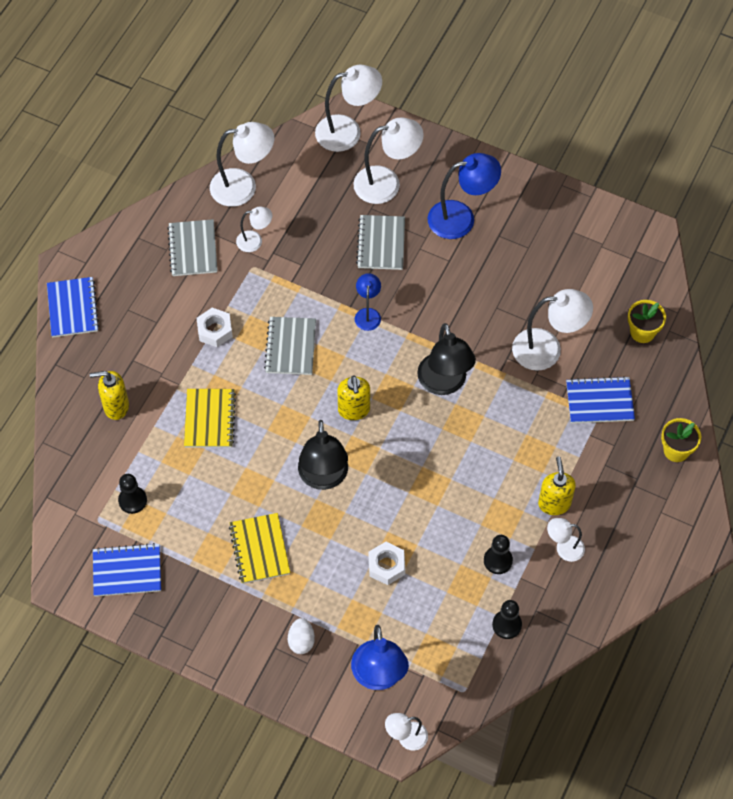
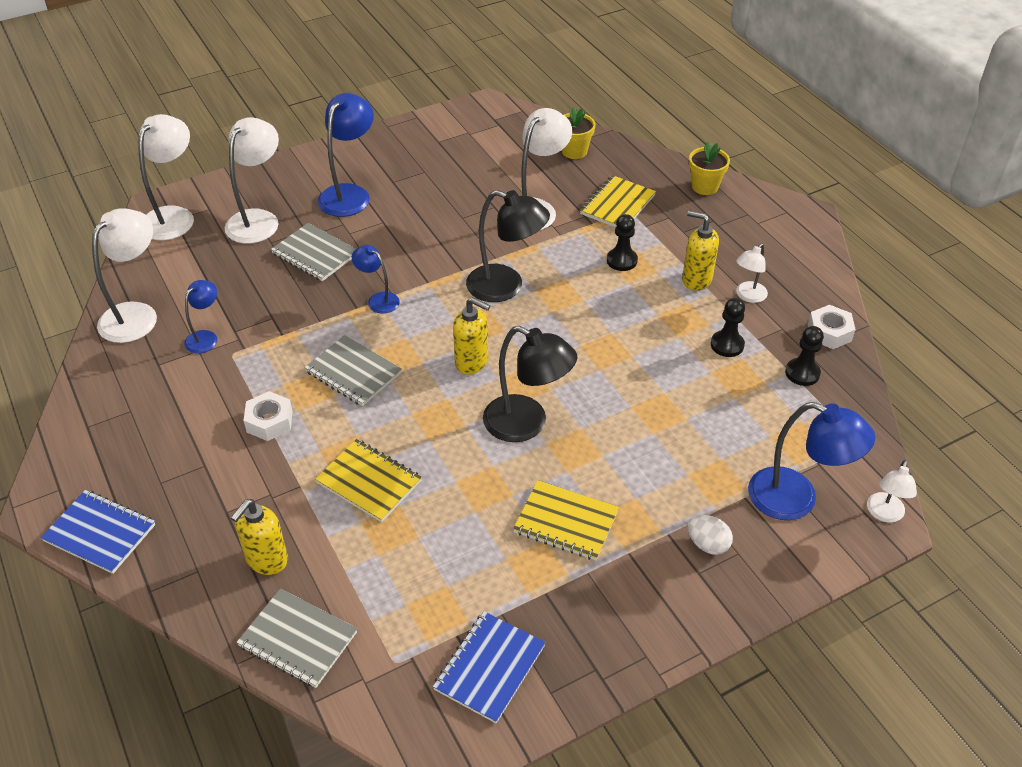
camera: 55 degrees left, 15 degrees down
black pawn [118,474,147,514] -> black pawn moved to [607,214,638,271]
grey notebook [167,219,218,276] -> grey notebook moved to [236,588,357,688]
white lamp [236,207,272,252] -> blue lamp [184,280,217,354]
white nut [369,542,405,585] -> white nut moved to [808,305,856,349]
blue notebook [566,376,635,423] -> yellow notebook [580,175,656,228]

